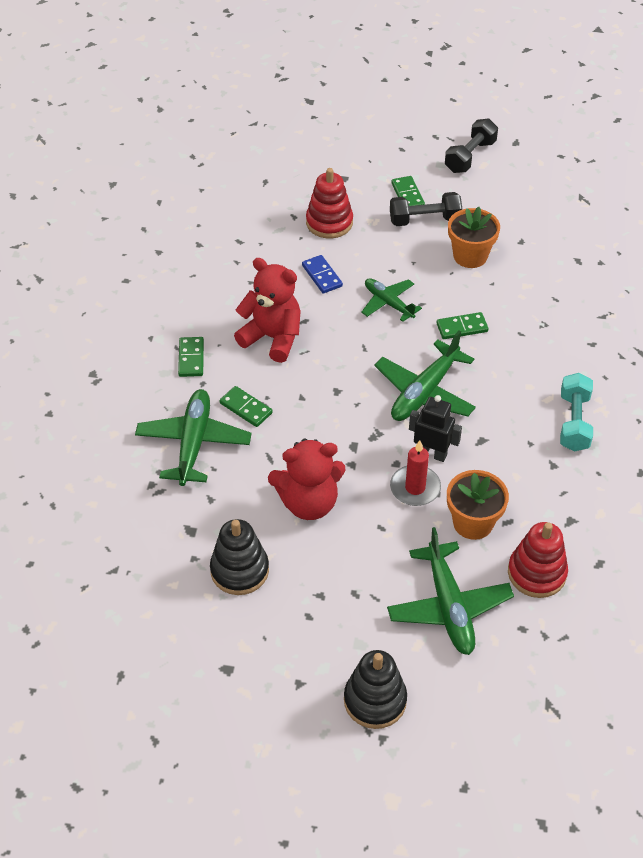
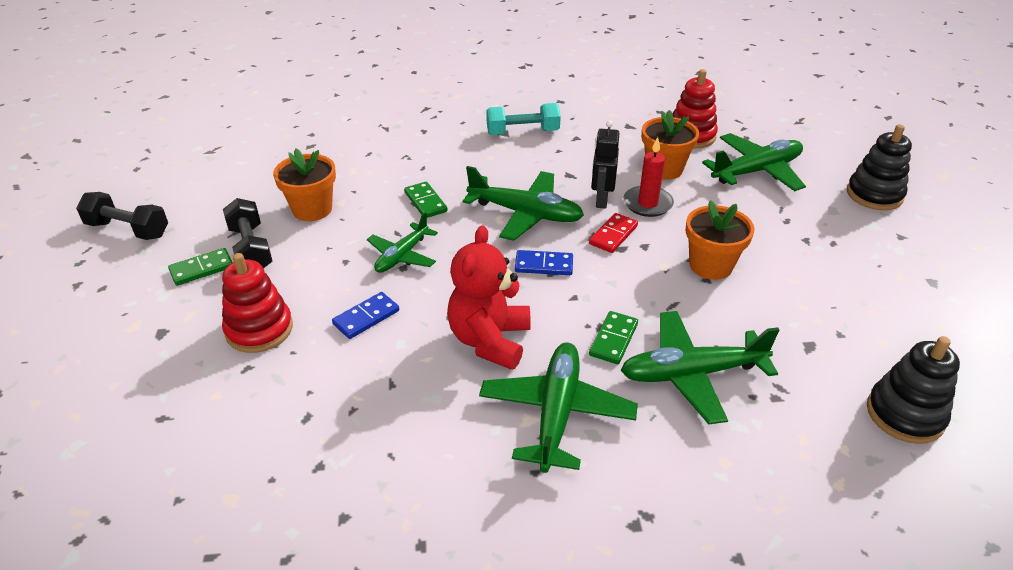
camera: 105 degrees left, 10 degrees down
green domino [178,337,204,377] -> green plane [479,343,638,473]
black stacking toy [210,519,269,595] -> black stacking toy moved to [867,336,960,444]
red teddy bear [268,438,346,520] -> orange flower pot [686,200,755,280]
none -> blue domino [515,250,573,275]
none -> red domino [589,213,638,253]

